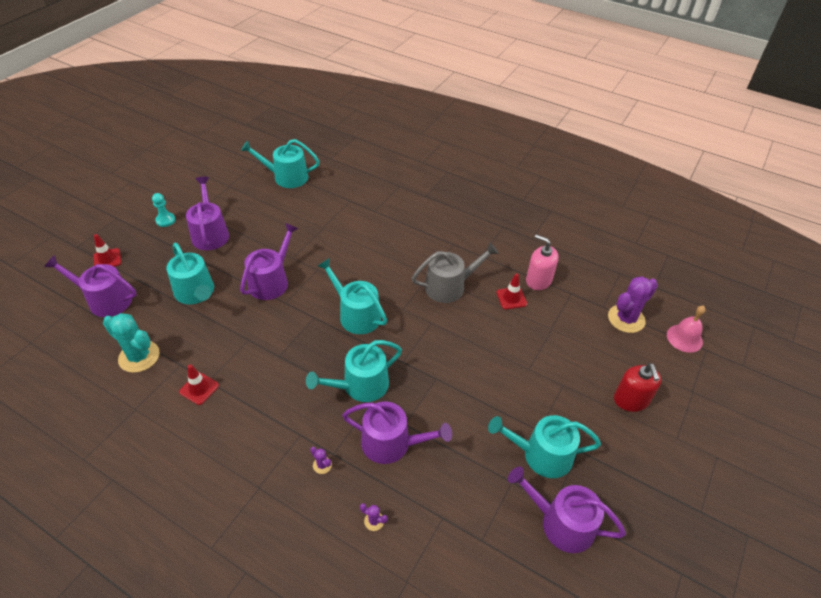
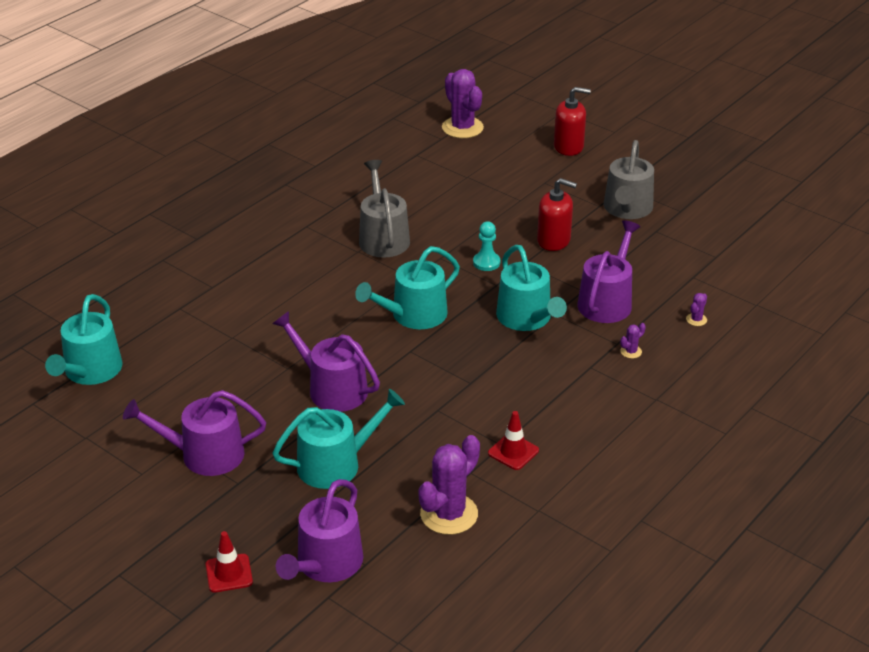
camera: 80 degrees left, 10 degrees down
turquoise cactus [103,313,160,373] -> purple cactus [418,435,480,535]
turquoise pawn [152,193,176,227] -> turquoise pawn moved to [473,221,500,271]
turquoise watering can [488,415,601,478] -> grey watering can [604,140,654,219]
red traffic cone [496,273,527,309] -> none
purple watering can [508,467,626,553] -> none
pink soap dispenser [526,234,559,290] -> none
pink bell [667,306,706,353] -> none
none -> red soap dispenser [537,178,577,251]

